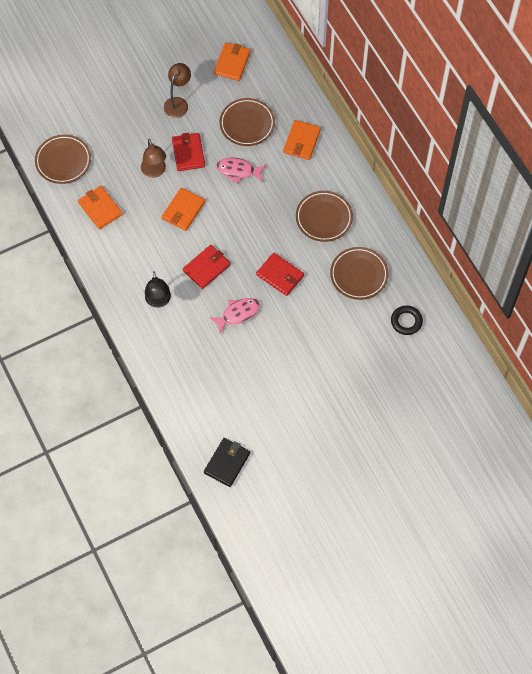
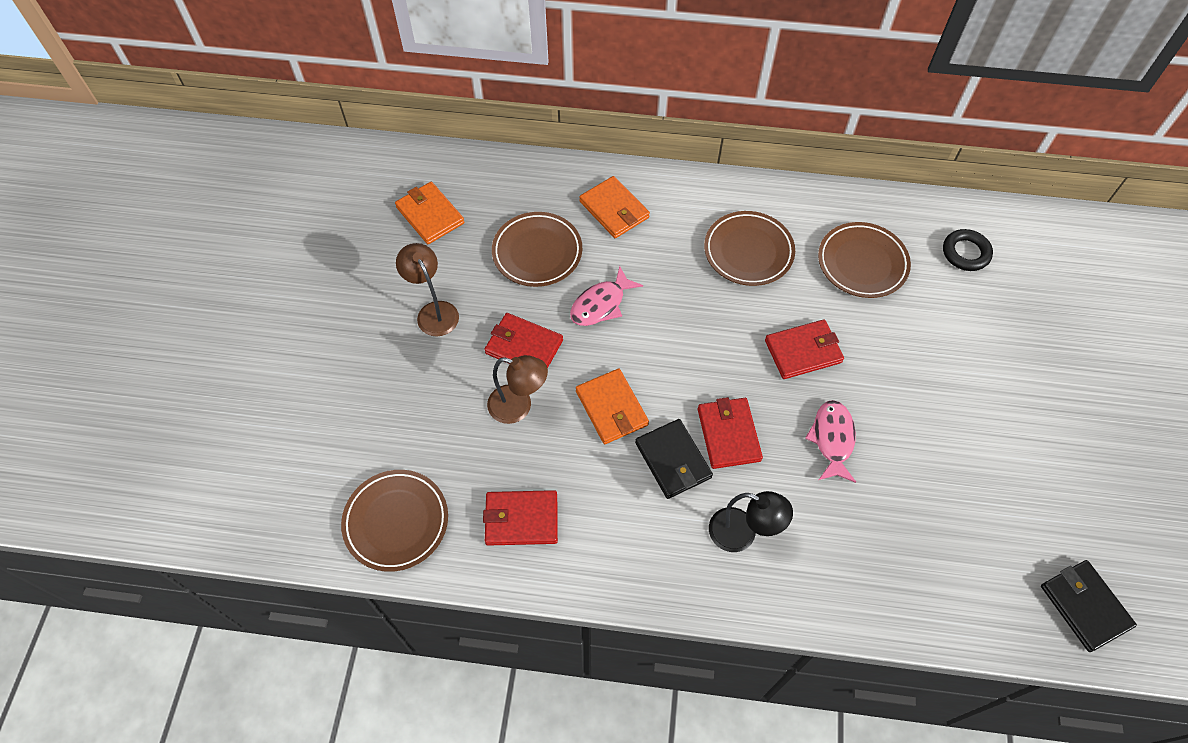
camera: 55 degrees left, 5 degrees down
orange wallet [78,186,123,229] -> red wallet [483,490,558,546]
none -> black wallet [635,419,713,499]

